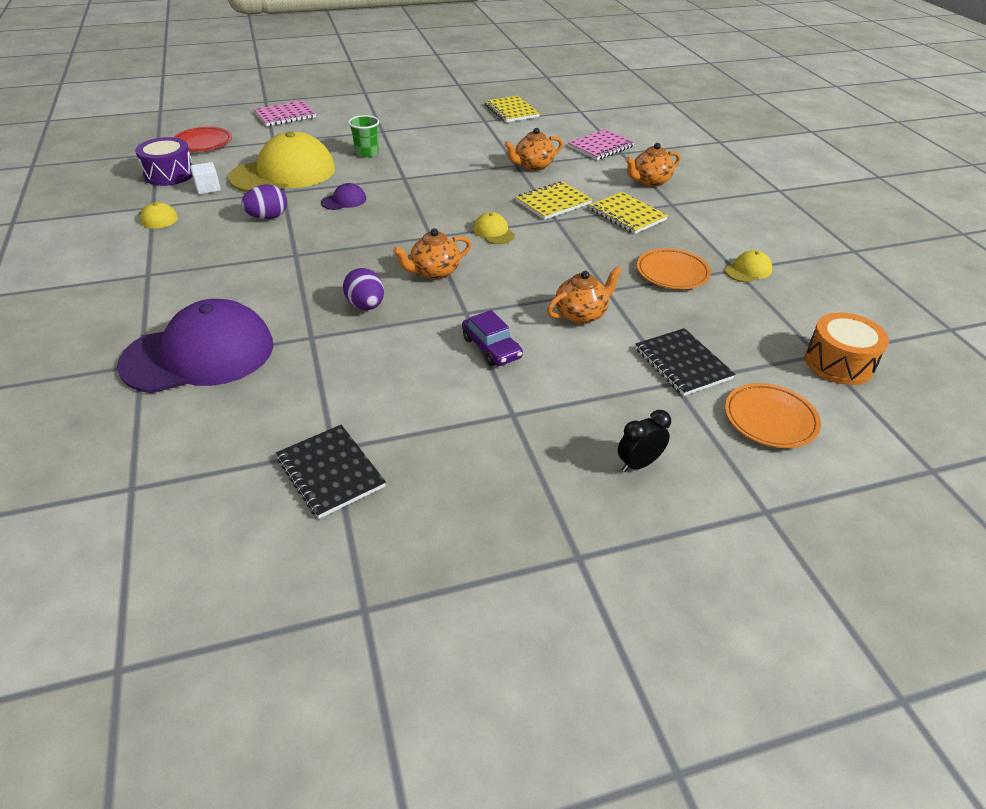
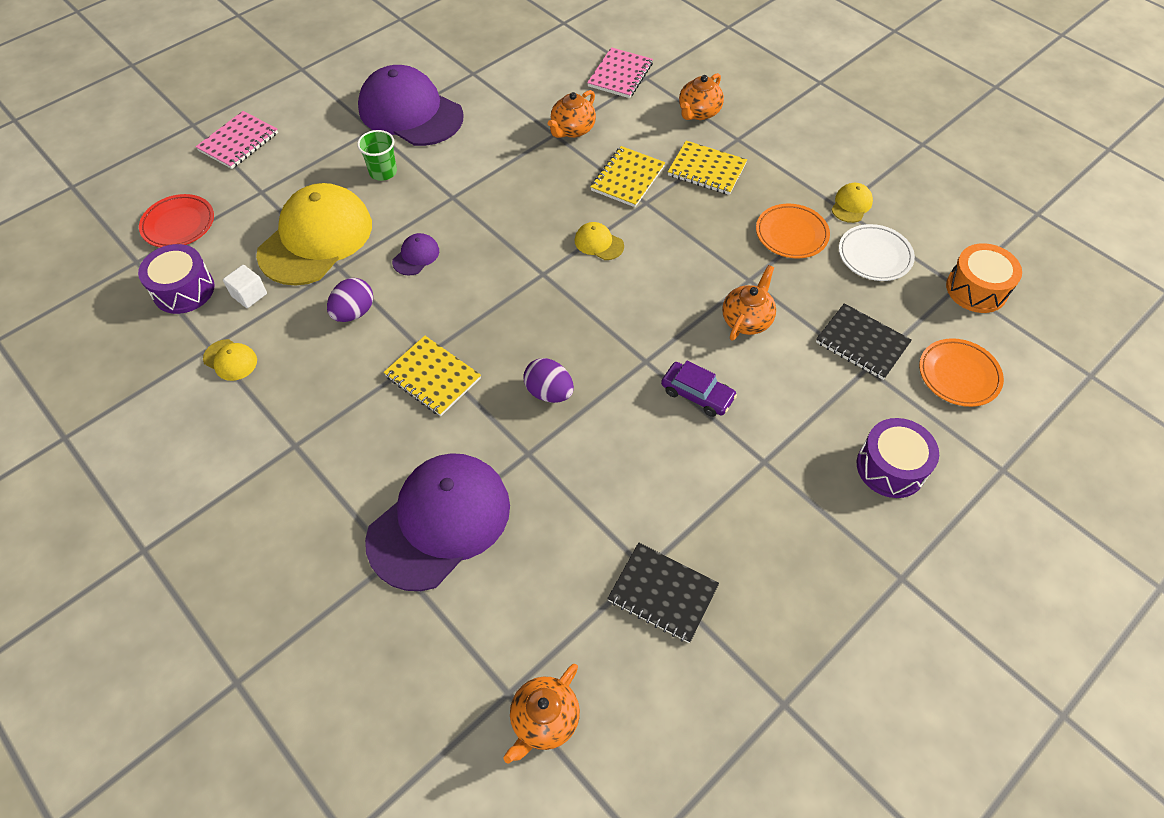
camera: 25 degrees left, 15 degrees up
orange teapot [393,228,471,279] -> orange teapot moved to [504,664,580,764]
yellow notebook [485,96,540,122] -> yellow notebook moved to [383,336,481,416]
black clock [618,410,671,472] -> purple drum [857,418,939,498]
none -> purple cap [358,65,464,146]
none -> white plate [839,224,915,281]

